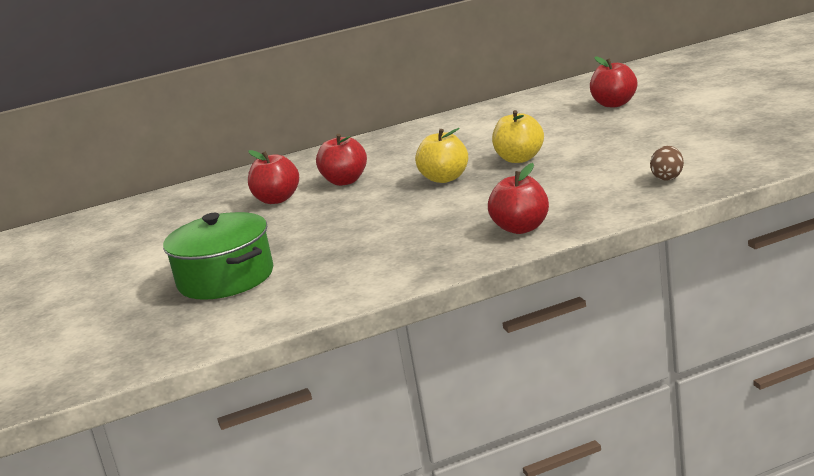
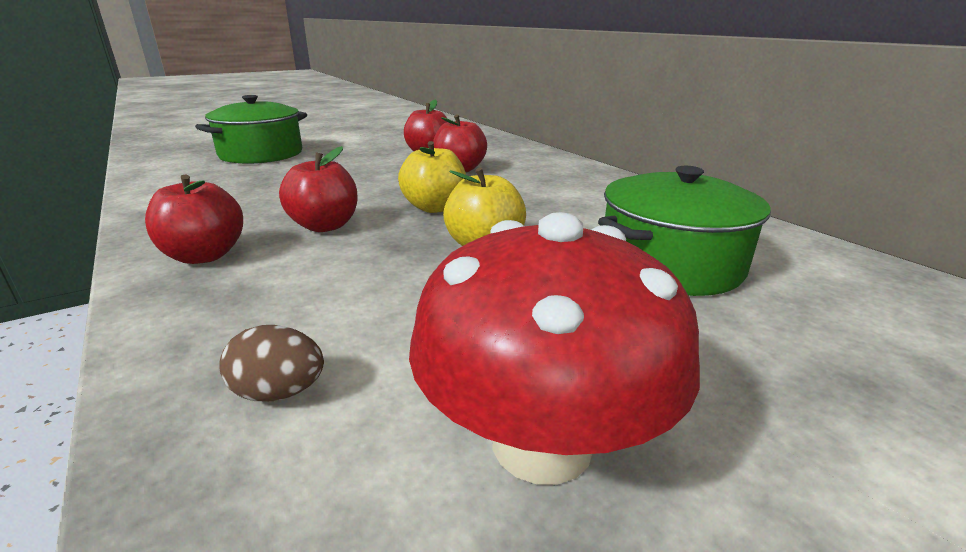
camera: 75 degrees right, 5 degrees up
red apple [590,56,637,107] -> red apple moved to [279,146,358,232]
none -> red mushroom [409,212,700,485]
none -> green pot [598,166,771,296]

